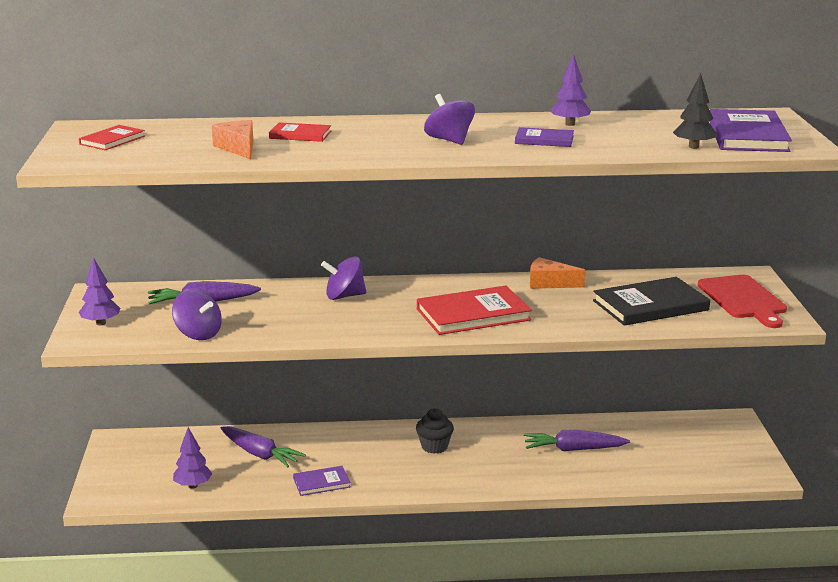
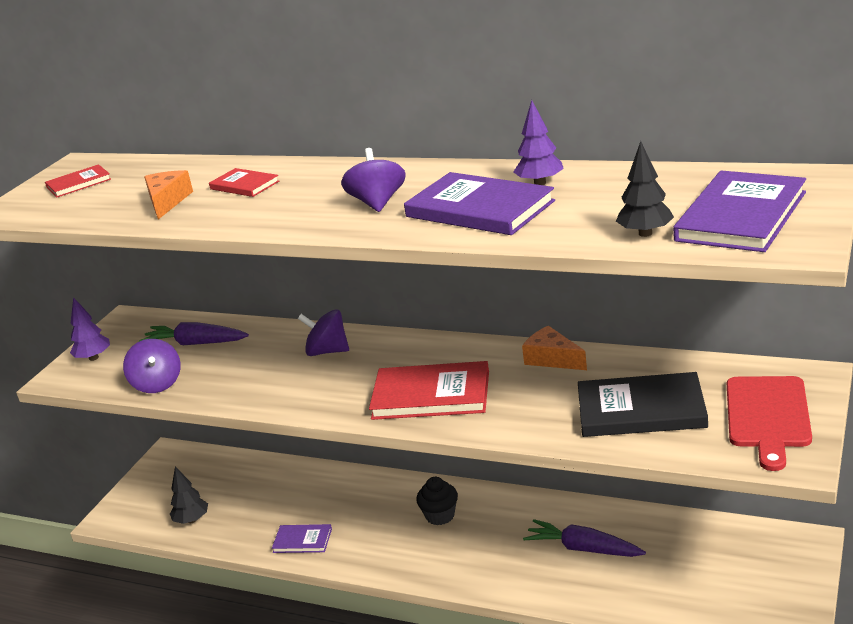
camera: 30 degrees right, 5 degrees up
purple tree [173,427,212,489] -> black tree [170,466,208,524]
purple carrot [221,426,306,468] -> none
purple book [515,127,574,147] -> purple book [404,172,555,235], size x1.86

